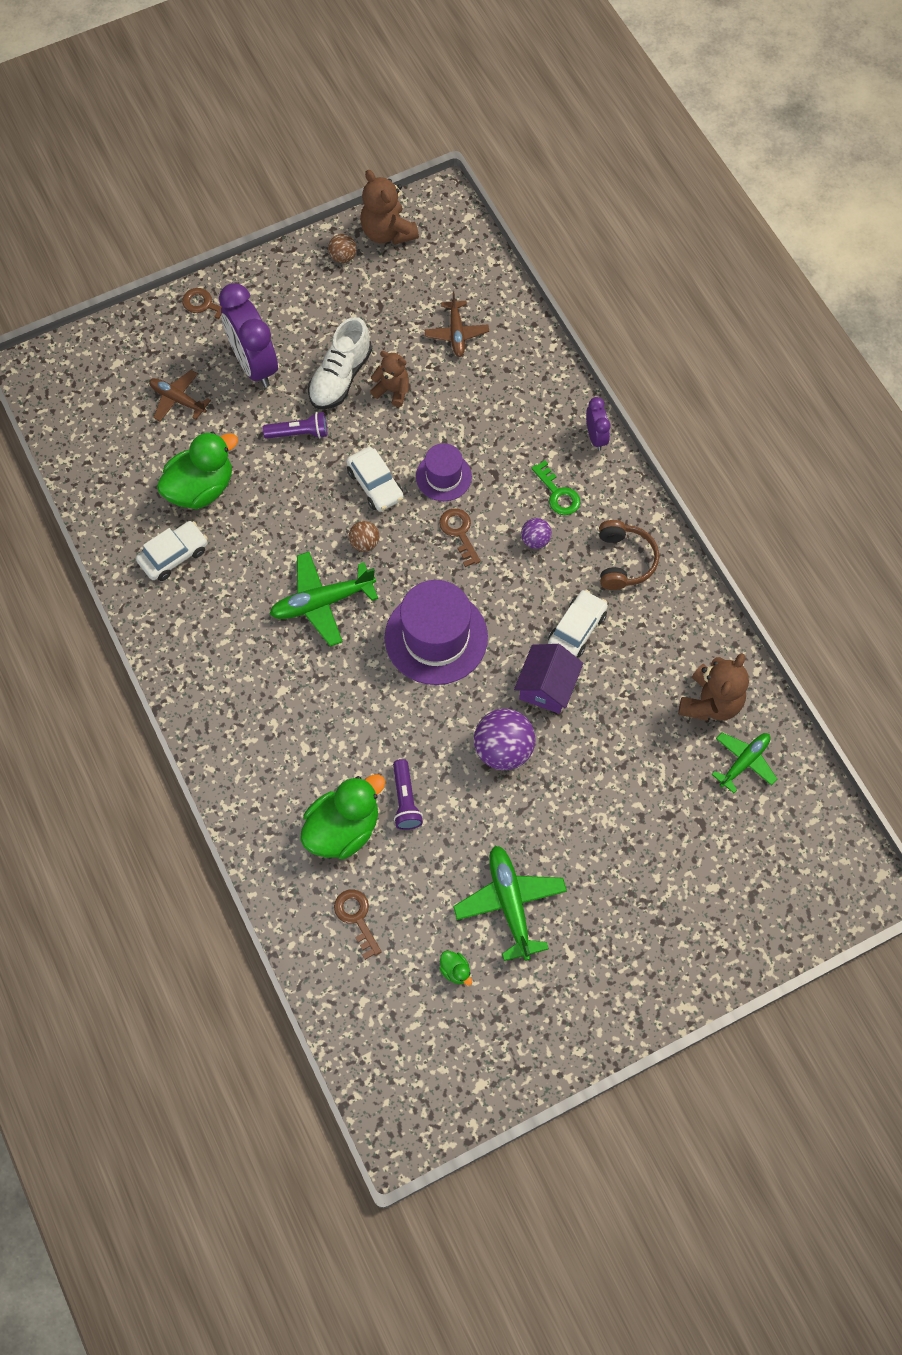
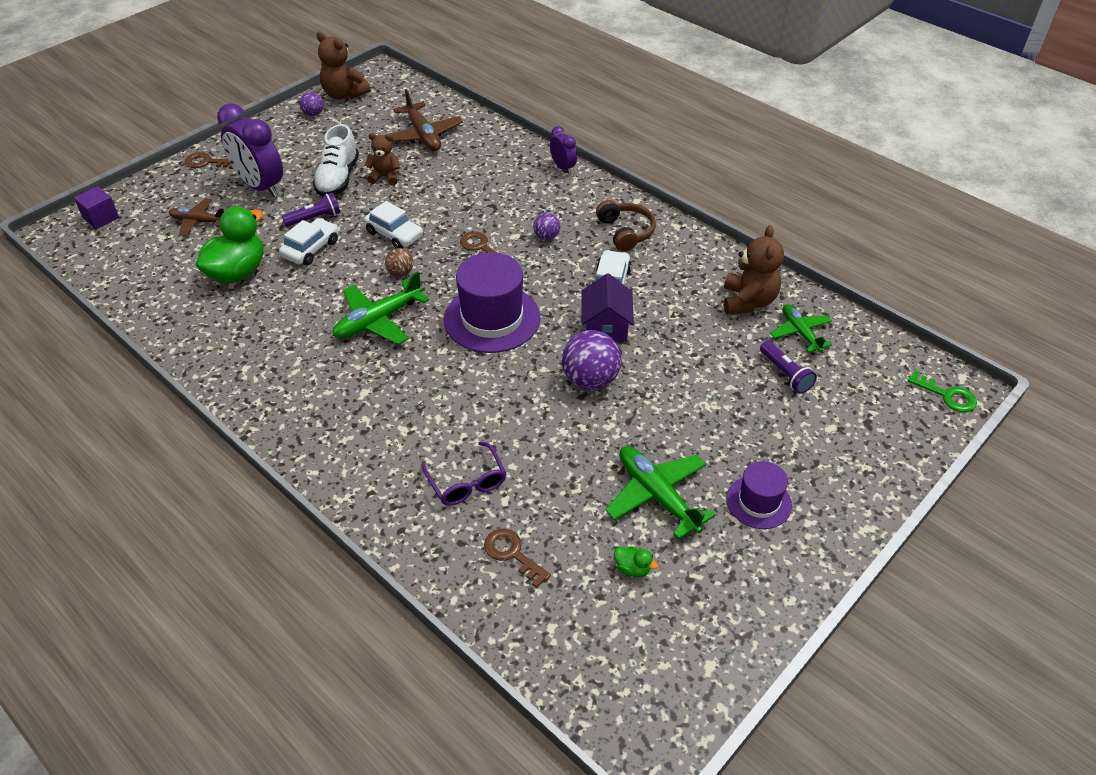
camera: 20 degrees left, 20 degrees down
white car [136,521,208,581] -> white car moved to [279,218,338,266]
green duck [300,774,385,859] -> purple glasses [421,441,506,506]
brown ball [328,234,357,263] -> purple ball [300,92,324,116]
purple flashlight [393,759,423,830] -> purple flashlight moved to [760,341,817,394]
purple hat [416,443,472,501] -> purple hat moved to [727,461,792,529]
brown plane [424,291,489,357] -> brown plane [385,89,463,151], size x1.52
green key [531,460,580,515] -> green key moved to [907,370,977,412]
green plane [712,732,777,793] -> green plane turned 45 degrees counterclockwise [770,304,832,353]
none -> purple cube [74,186,119,229]

